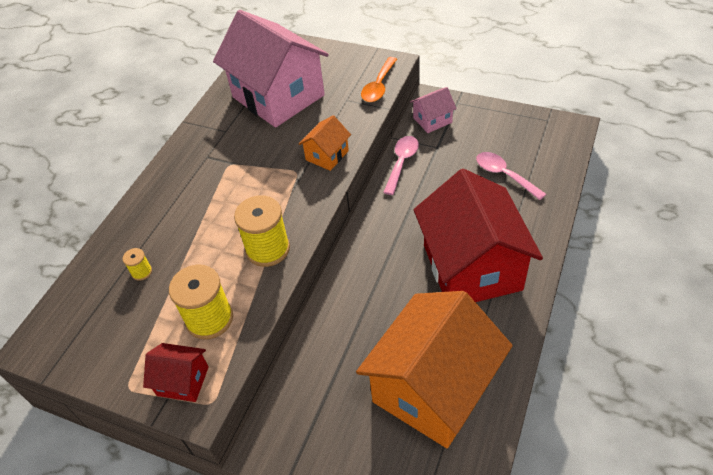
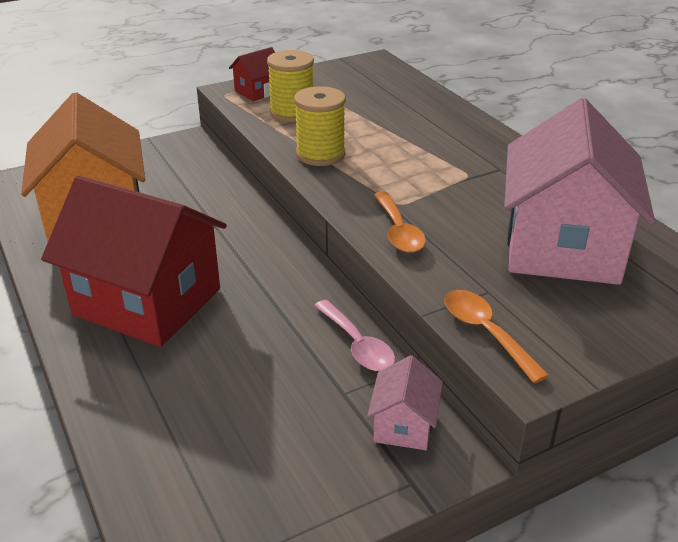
camera: 125 degrees right, 15 degrees down
yellow spool [123,248,152,281] -> none
pink house [213,10,329,128] -> pink house turned 75 degrees counterclockwise [504,98,655,285]
orange house [299,115,351,171] -> orange spoon [374,192,426,253]
pink spoon [476,152,546,200] -> none

